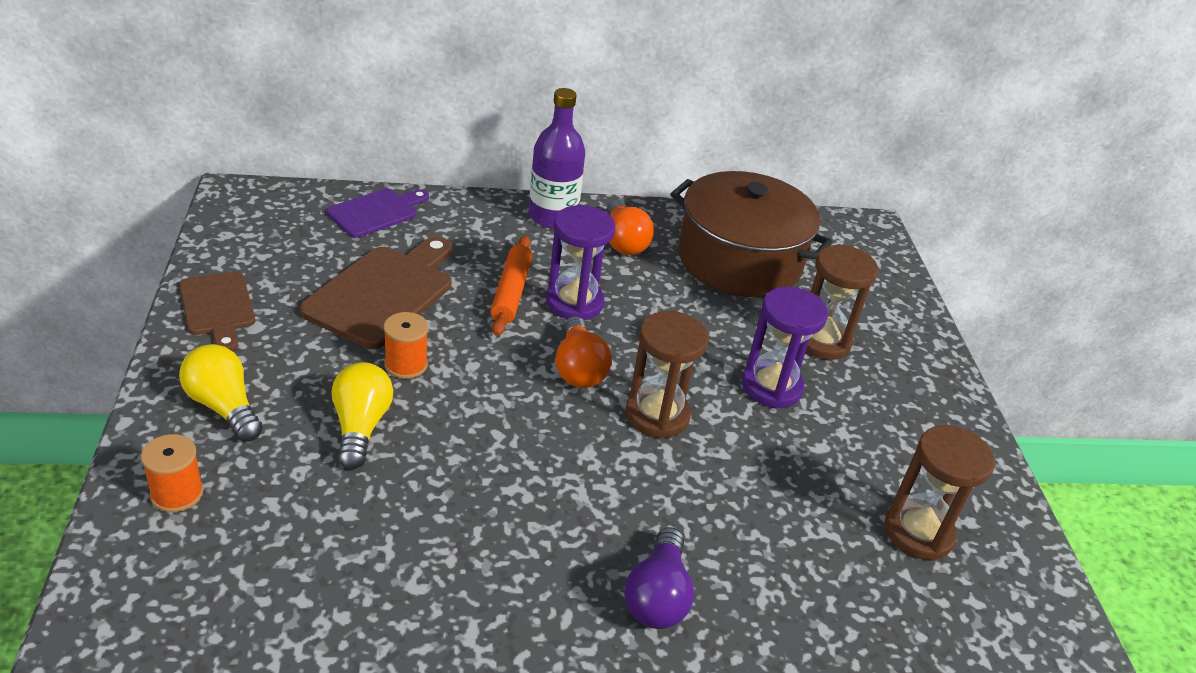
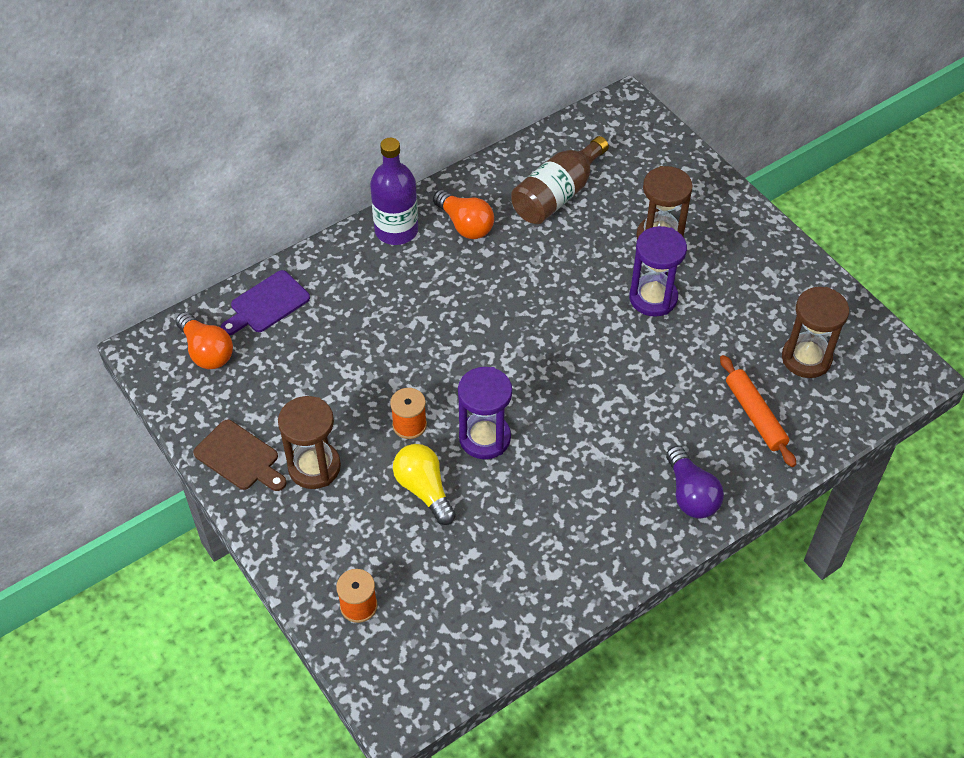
camera: 25 degrees left, 15 degrees up
yellow light bulb [179,344,263,441] -> none
brown cutting board [300,236,452,349] -> none
purple cutting board [327,189,429,238] -> purple cutting board turned 150 degrees counterclockwise [220,270,310,335]
orange rolling pin [490,236,532,336] -> orange rolling pin moved to [720,355,796,467]
purple hourglass [546,205,615,320] -> purple hourglass moved to [458,367,512,459]
orange light bulb [555,316,612,388] -> orange light bulb moved to [176,312,233,369]
brown hourglass [626,311,709,439] -> brown hourglass moved to [278,396,341,489]
brown pot [670,171,832,297] -> brown bottle [511,136,609,224]

